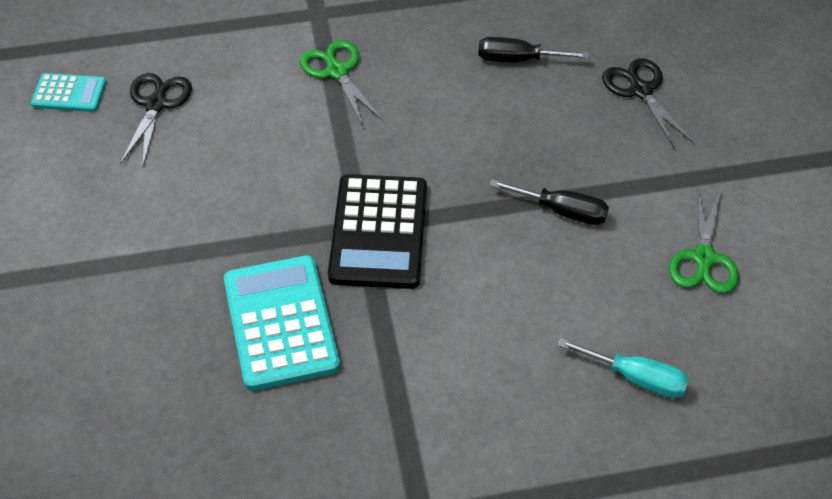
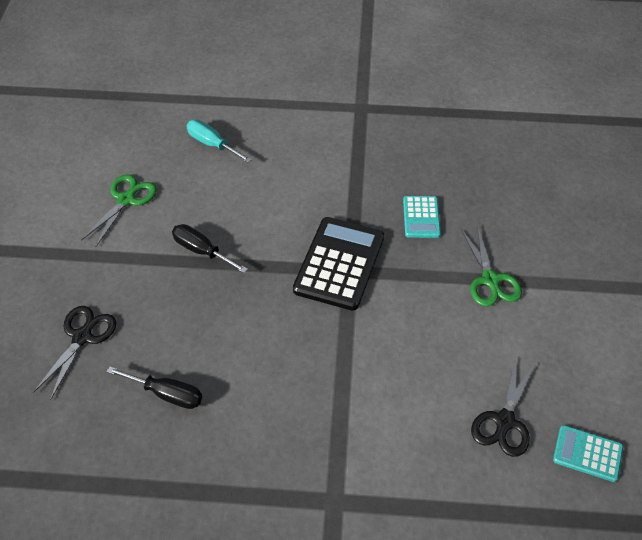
camera: 165 degrees left, 0 degrees up
turquoise calculator [224,255,340,391] -> turquoise calculator [403,196,441,238], size x0.54
green scissors [300,40,383,126] -> green scissors moved to [461,225,522,307]
black scissors [602,58,694,149] -> black scissors turned 150 degrees counterclockwise [33,306,116,400]

